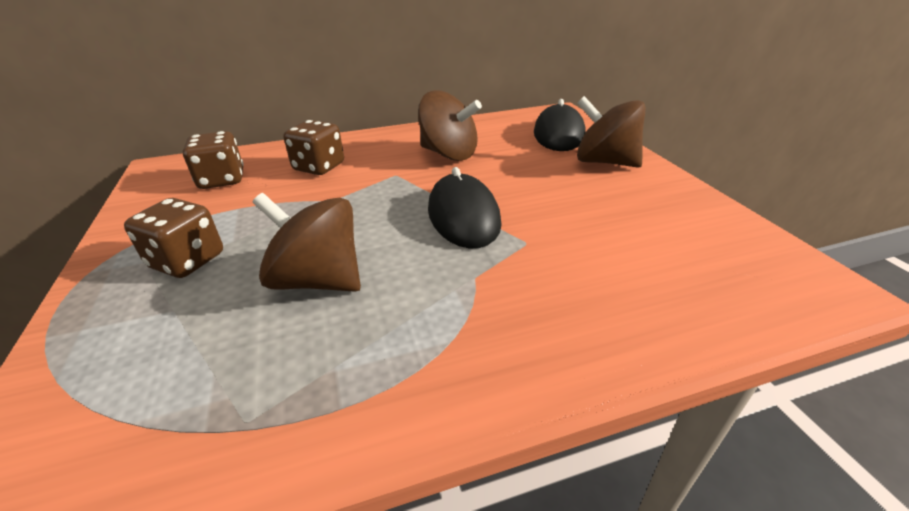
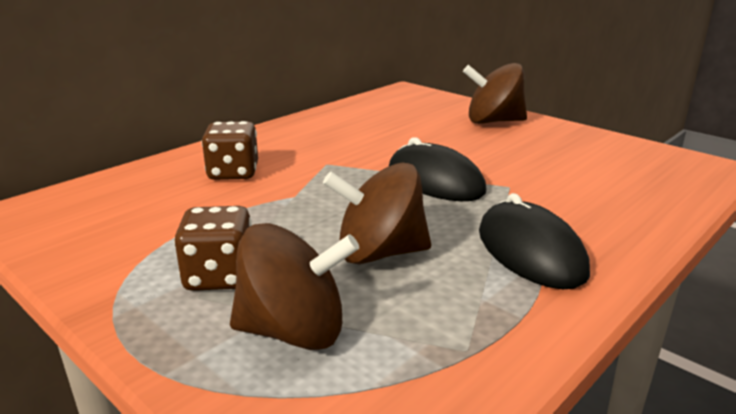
camera: 30 degrees left, 10 degrees down
brown dice [183,131,244,189] -> none
brown spinning top [418,90,482,161] -> brown spinning top moved to [230,223,359,350]
black mouse [534,99,585,151] -> black mouse moved to [479,193,590,289]

